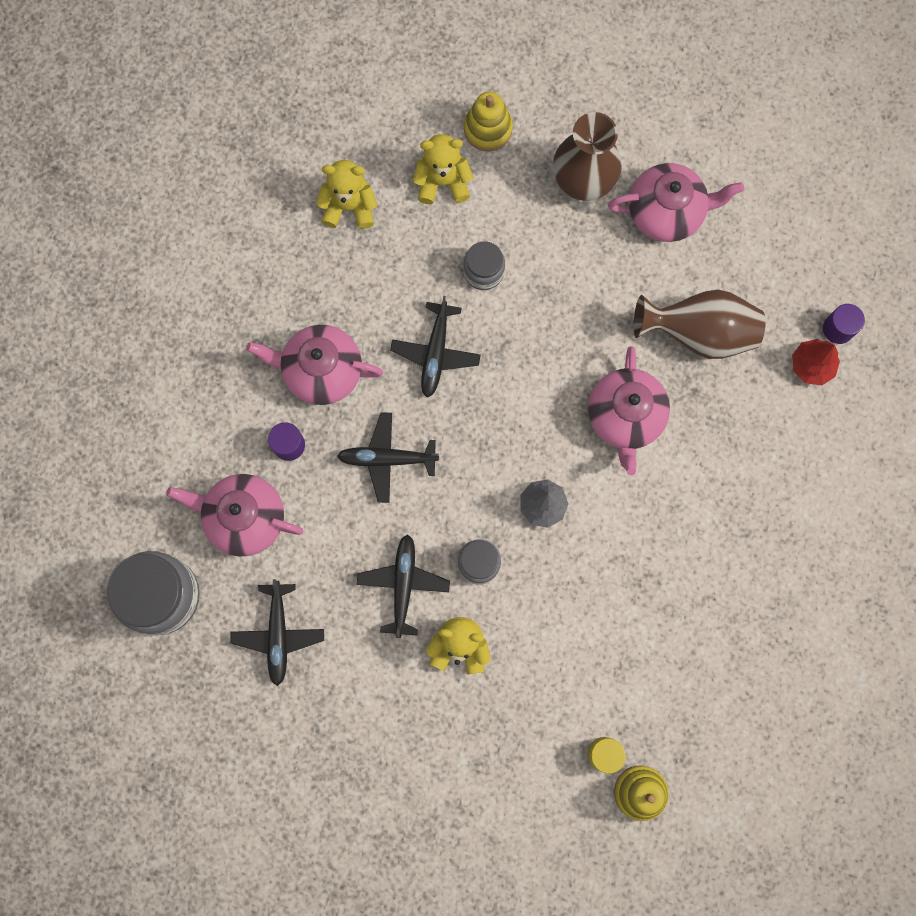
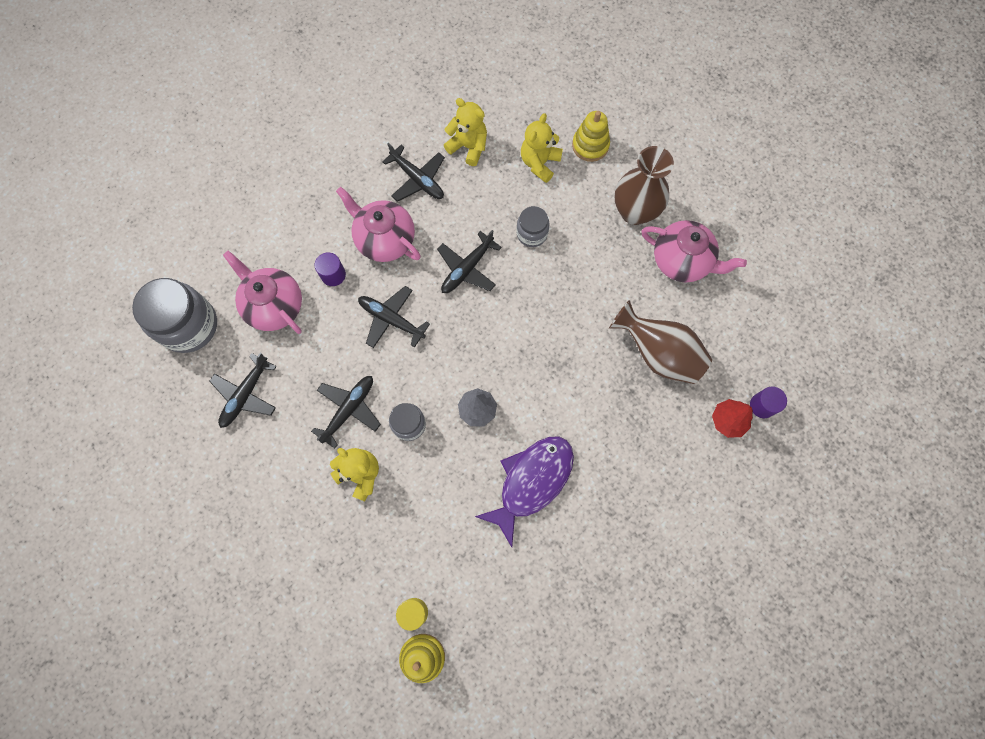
camera: 30 degrees right, 5 degrees down
yellow teddy bear [412,134,473,204] -> yellow teddy bear turned 90 degrees counterclockwise [521,113,563,183]
pink teapot [588,346,670,475] -> none
none -> black plane [382,143,445,202]
none -> purple fish [474,436,574,547]

